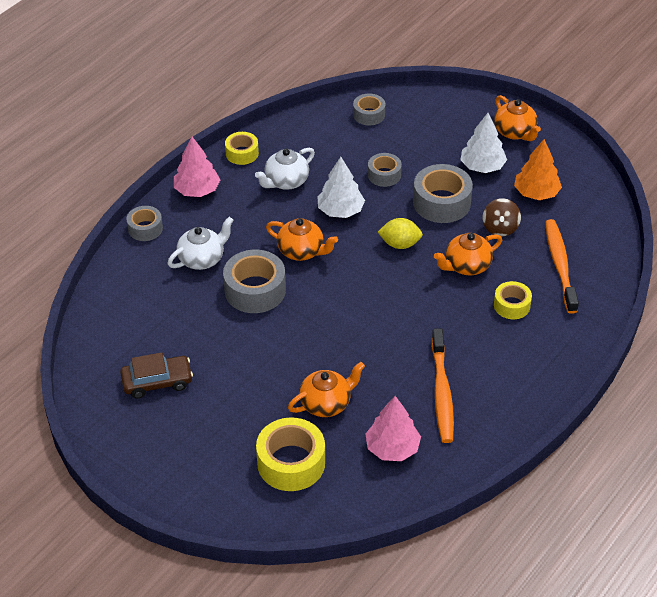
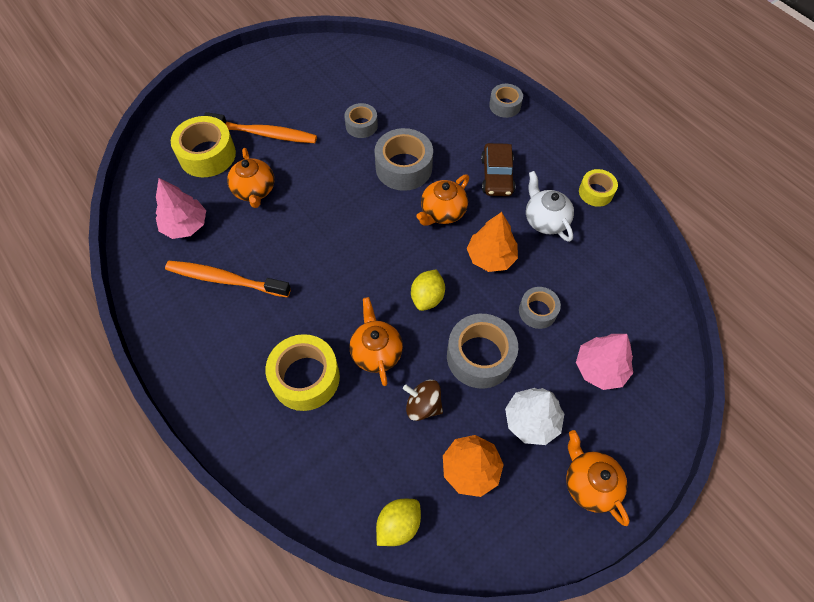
camera: 105 degrees right, 15 degrees up
brown car [120,352,193,399] -> brown car moved to [481,143,515,196]
white teapot [168,217,234,270] -> none
pink tree [174,137,220,197] -> pink tree moved to [576,334,633,390]
white tree [317,157,365,218] -> orange tree [467,212,518,272]
grey tape [353,93,385,125] -> grey tape moved to [344,103,378,138]
orange teapot [494,95,541,141] -> orange teapot turned 75 degrees clockwise [566,430,630,526]
yellow tape [494,281,532,319] -> yellow tape [266,334,340,411], size x1.70
orange toothbrush [545,219,579,314] -> orange toothbrush moved to [204,112,317,143]
none -> yellow lemon [376,499,421,546]

